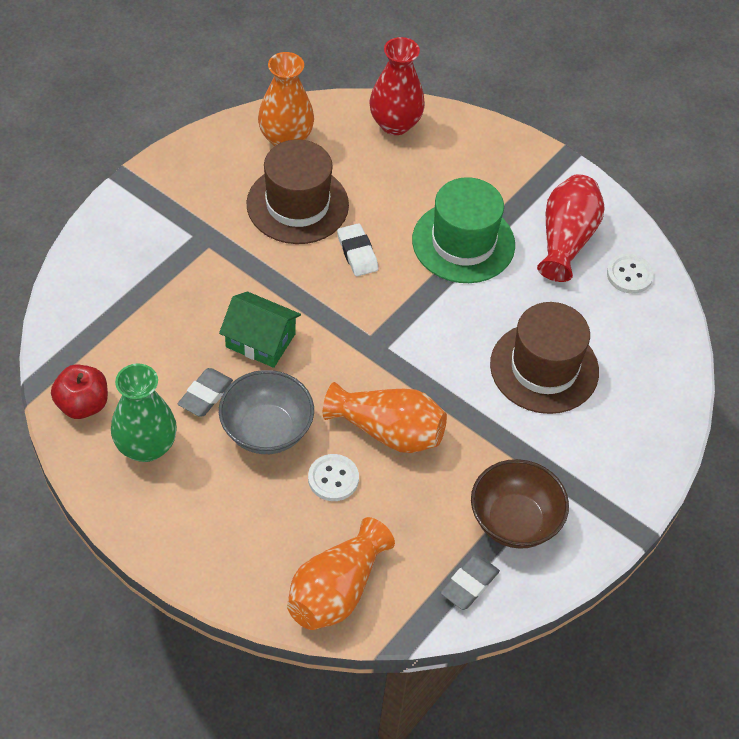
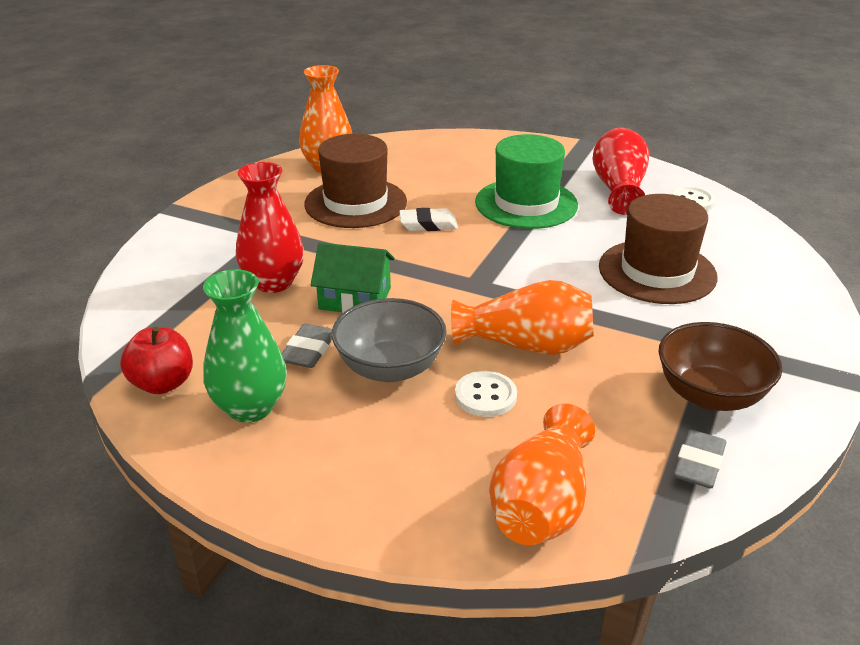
camera: 10 degrees left, 20 degrees down
white eraser [337,223,379,276] -> white eraser turned 60 degrees counterclockwise [399,208,458,231]
red vase [369,37,425,135] -> red vase moved to [236,162,304,293]

